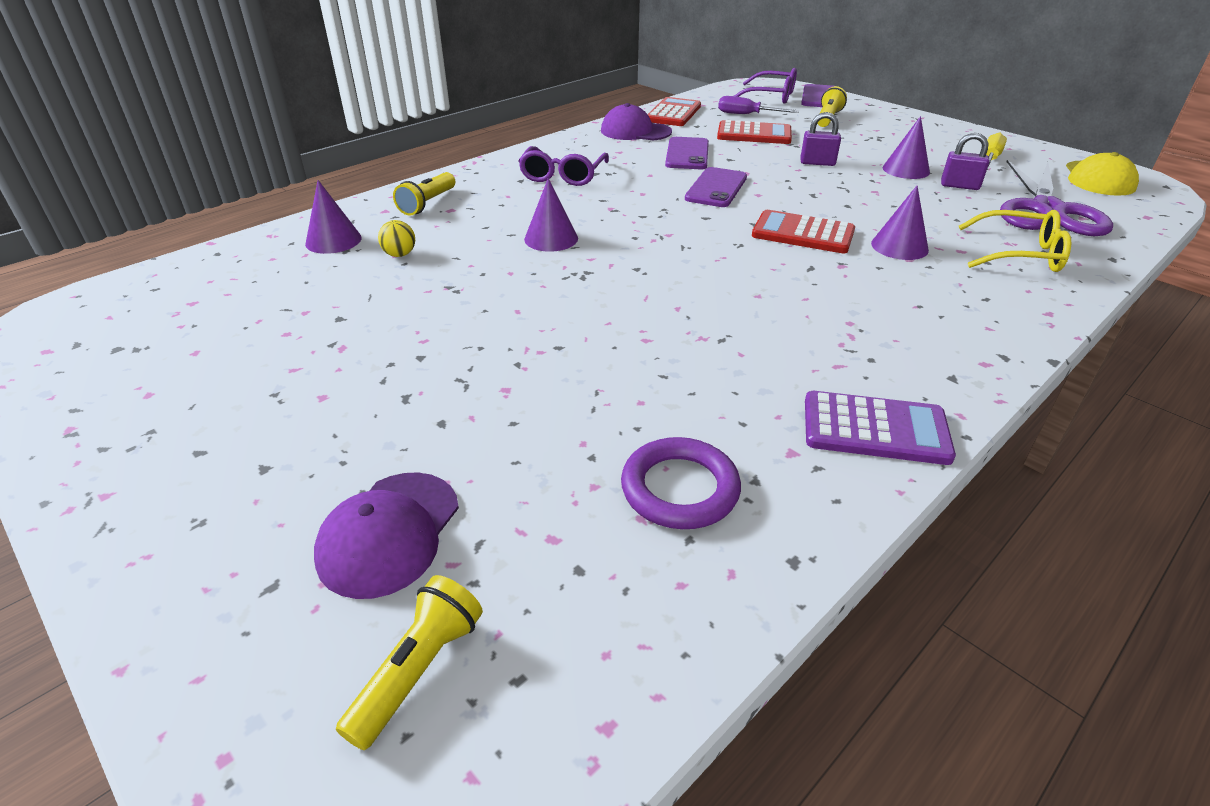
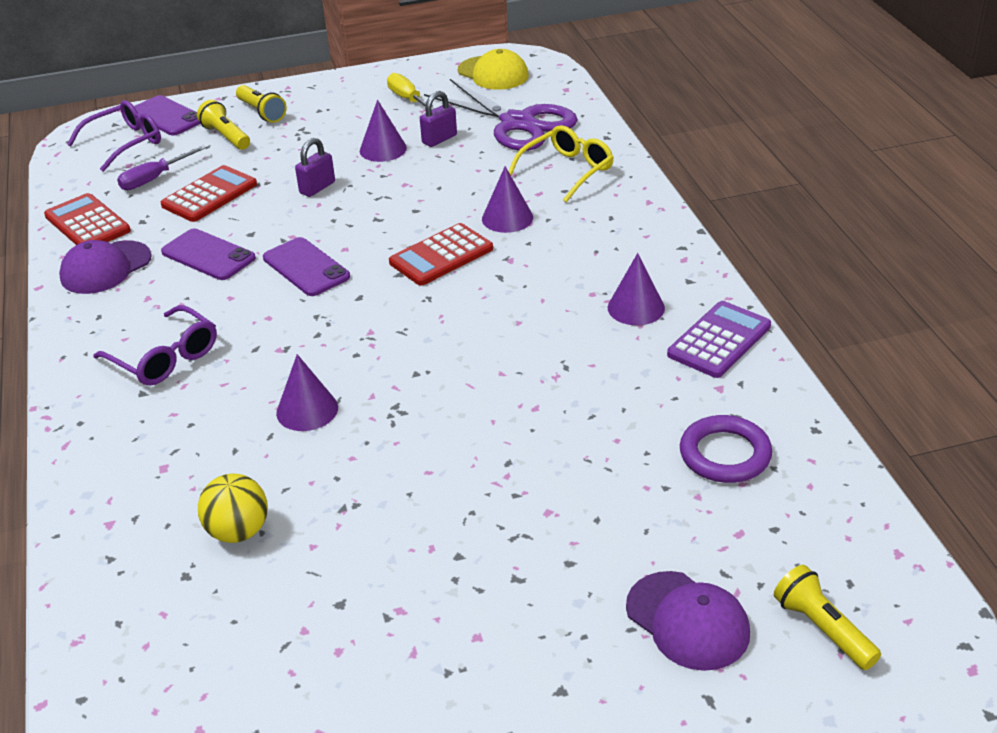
camera: 60 degrees left, 0 degrees up
purple cone [305,180,362,254] -> purple cone moved to [608,253,665,325]
yellow ball [378,220,415,257] -> yellow ball [198,474,268,543], size x1.56
yellow flashlight [393,172,455,216] -> yellow flashlight moved to [236,85,287,123]

